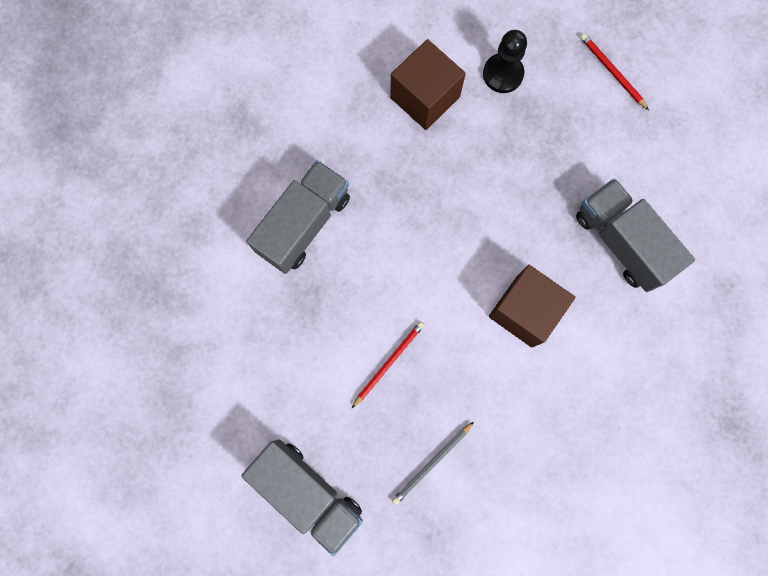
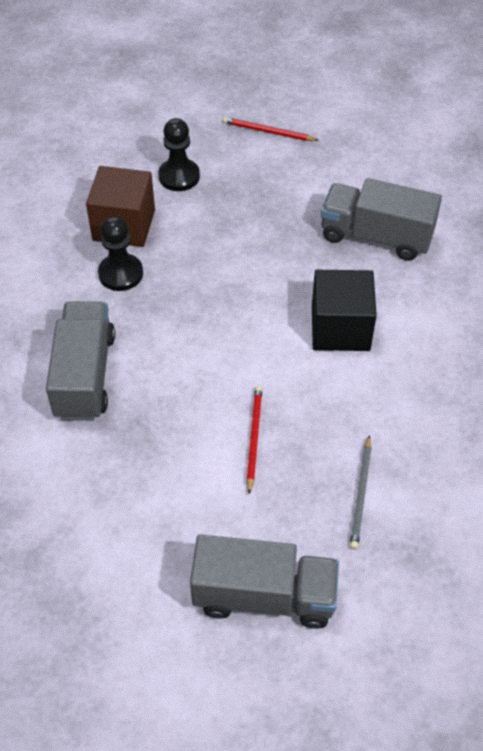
camera: 35 degrees left, 25 degrees down
brown cube [489,265,575,347] -> black cube [312,270,377,351]
none -> black pawn [98,216,143,291]

